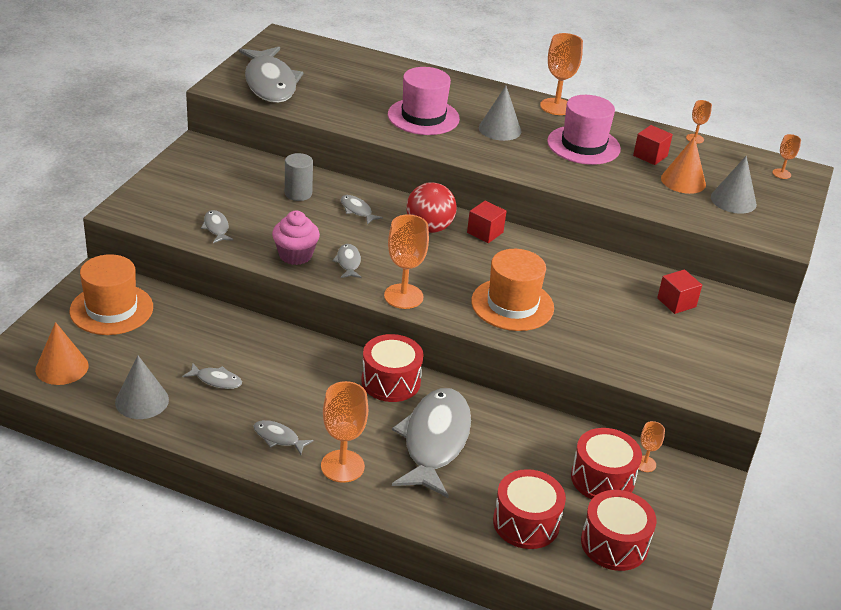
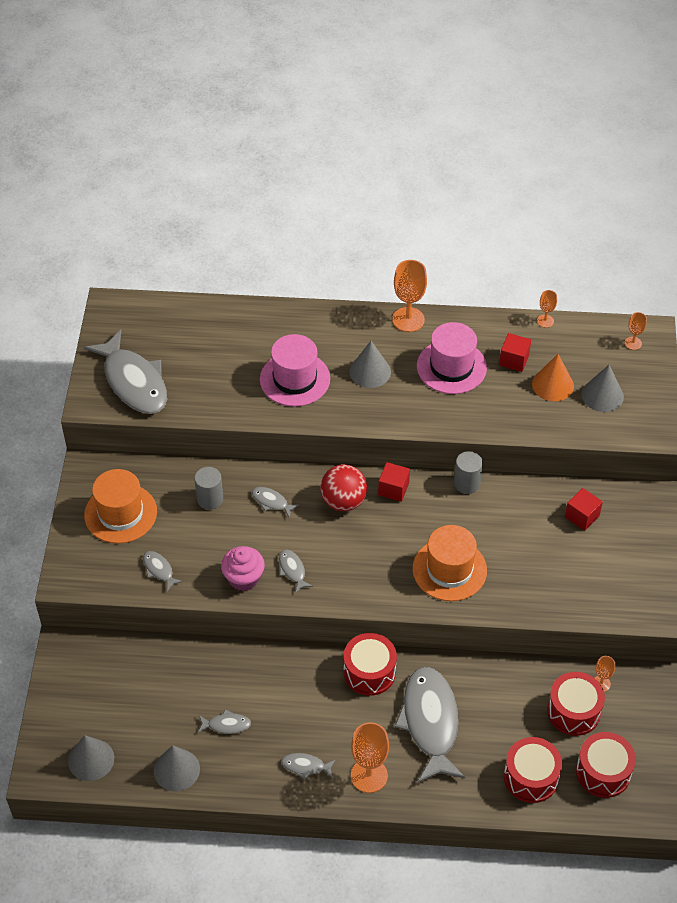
camera: 15 degrees left, 15 degrees up
orange cone [35,322,89,385] -> grey cone [68,735,114,781]
orange hat [70,254,153,335] -> orange hat moved to [84,469,157,544]
orange goblet [384,215,429,309] -> none
none -> grey cylinder [454,451,483,494]

